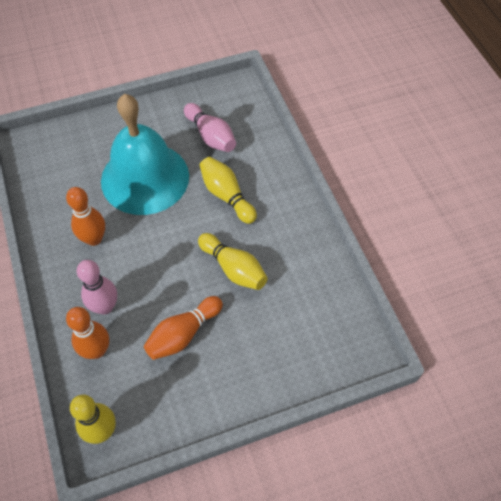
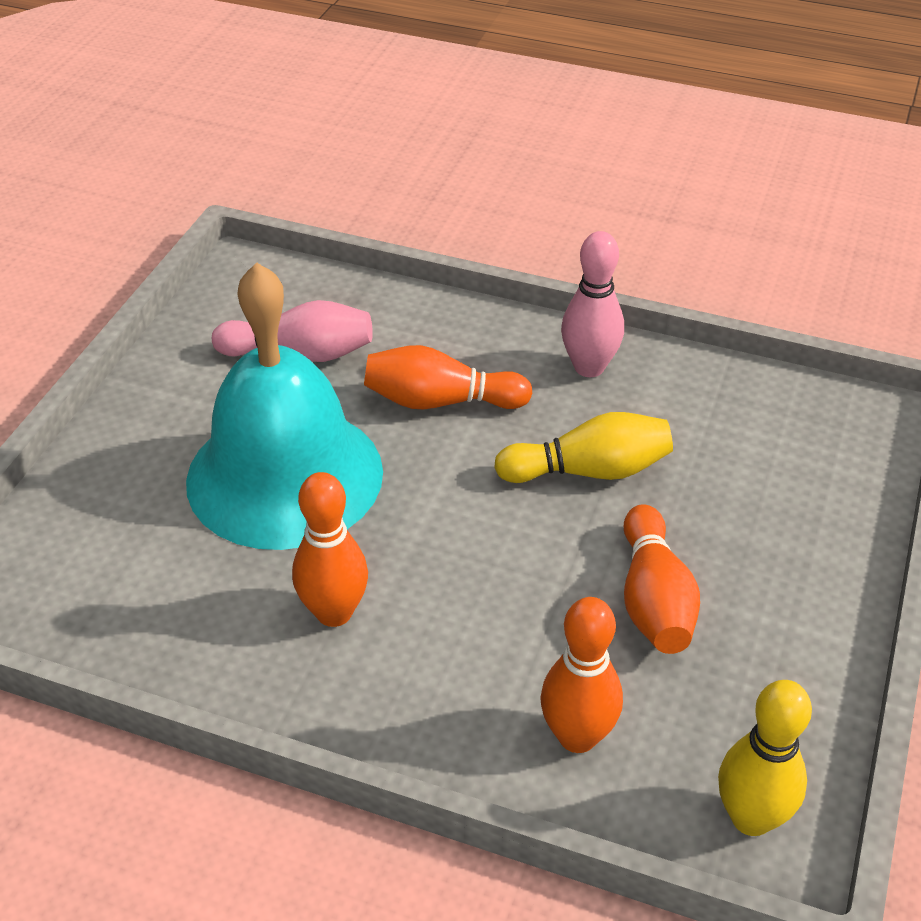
camera: 50 degrees left, 15 degrees down
pink bowling pin [77,260,117,315] -> pink bowling pin moved to [561,231,624,377]
yellow bowling pin [200,157,257,224] -> orange bowling pin [364,345,533,409]

